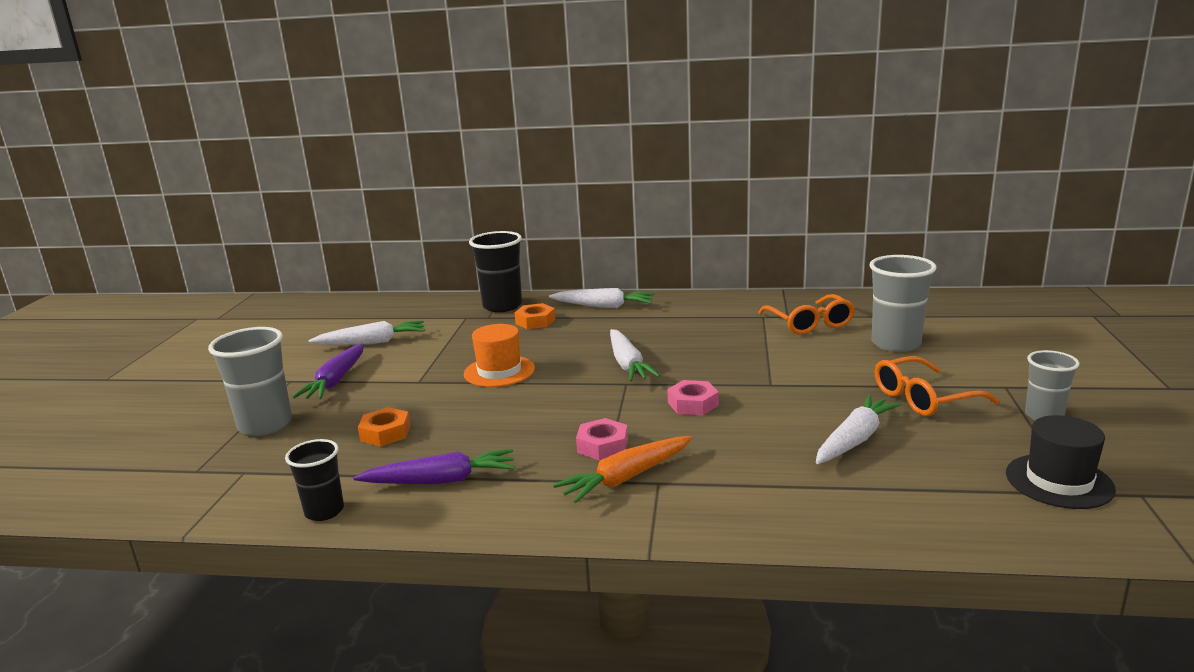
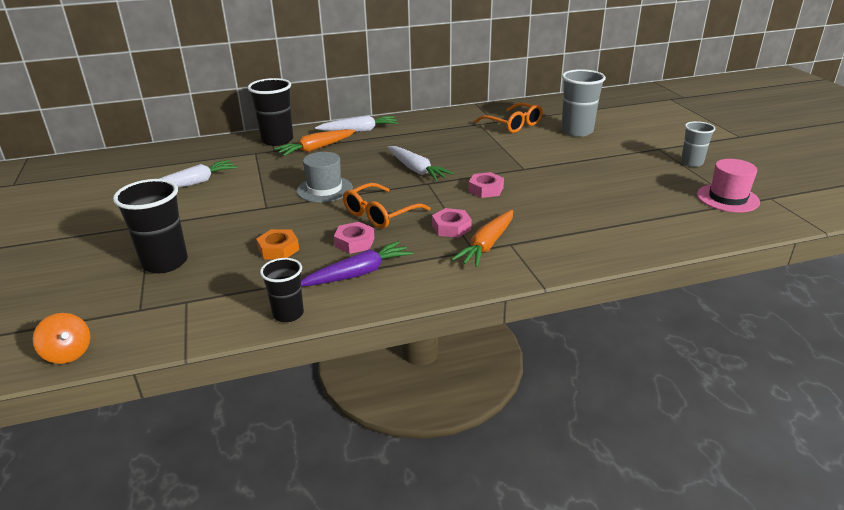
camera: 25 degrees left, 10 degrees up
grey cup [208,327,292,436] -> black cup [113,179,188,273]
purple carrot [293,344,364,399] -> none
orange hat [464,324,535,387] -> grey hat [297,152,353,203]
orange nut [515,303,556,329] -> orange carrot [274,129,355,156]
white carrot [816,395,902,464] -> none
orange glasses [875,356,999,416] -> orange glasses moved to [343,183,431,229]
black hat [1006,415,1116,509] -> pink hat [697,159,760,213]
none -> orange spinning top [33,313,90,364]
none -> pink nut [334,222,374,254]

